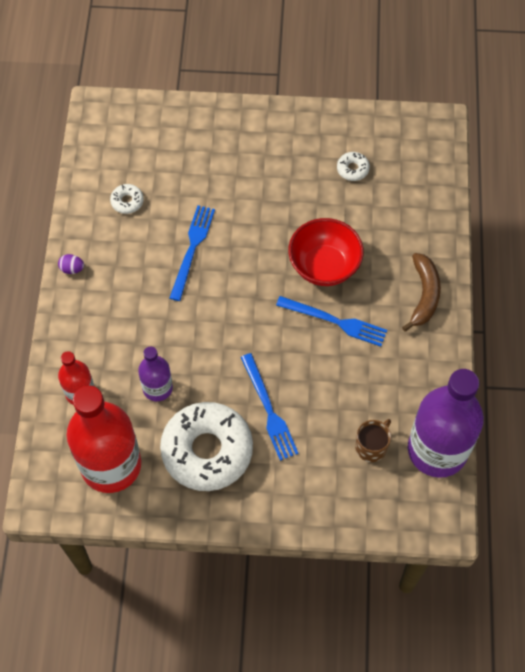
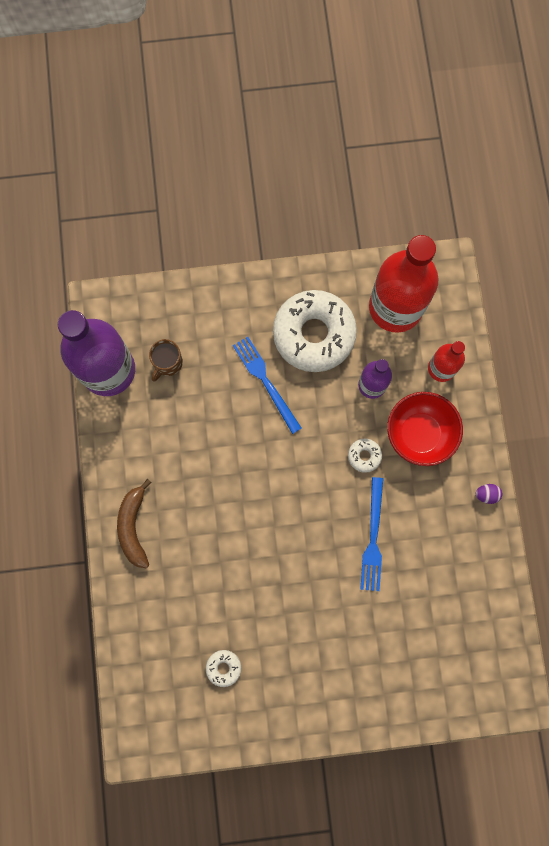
camera: 170 degrees right, 15 degrees up
white donut [110,184,144,214] -> white donut moved to [348,438,382,473]
blue fork [276,296,387,347] -> none
red bowl [288,218,364,286] -> red bowl moved to [387,392,463,466]

